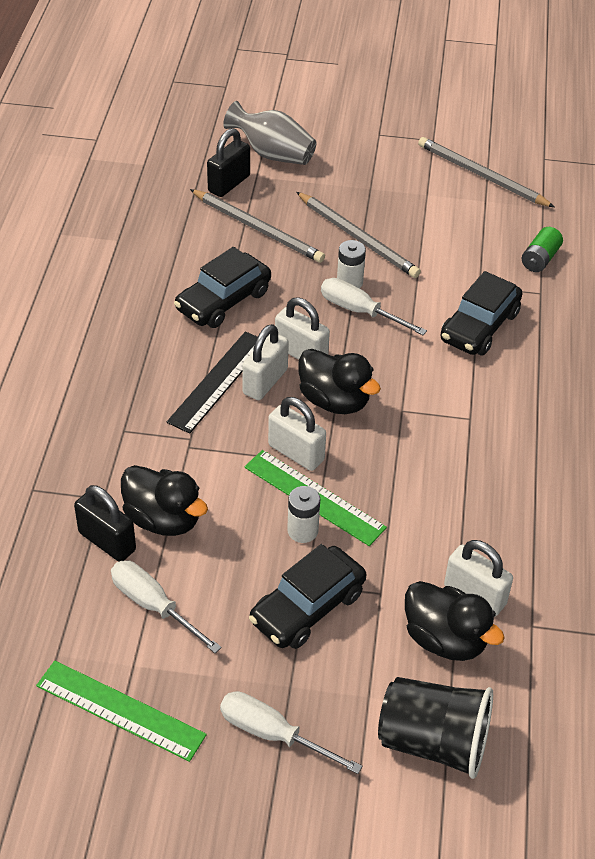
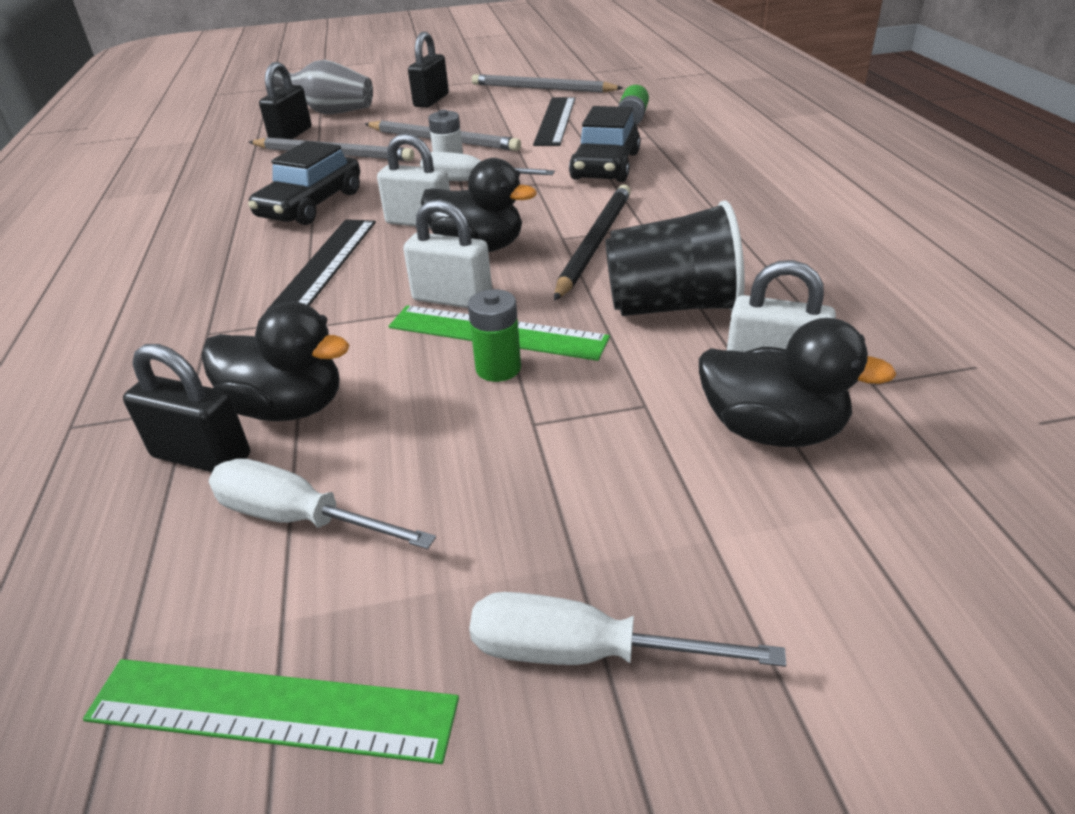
camera: 15 degrees left, 10 degrees down
white padlock [242,324,289,400] -> none
black car [249,544,366,649] -> none
white battery [287,486,320,543] -> green battery [468,289,521,382]
black cup [378,677,493,779] -> black cup moved to [605,200,745,316]
none -> black padlock [408,32,449,108]
none -> black ruler [533,97,576,146]
none -> black pencil [554,185,631,301]

